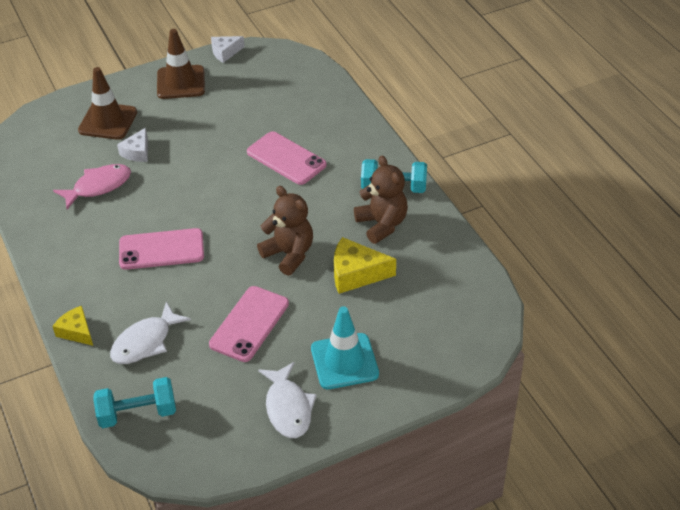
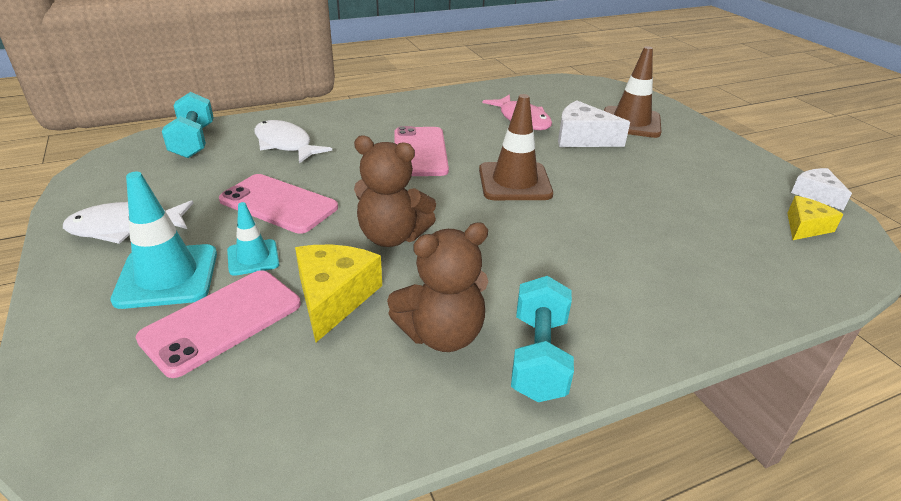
camera: 90 degrees right, 10 degrees down
yellow cheese [52,306,93,346] -> yellow cheese moved to [787,196,844,240]
white cheese [117,128,148,162] -> white cheese [558,101,630,147], size x1.55
brown traffic cone [157,29,205,99] -> brown traffic cone moved to [479,94,553,200]
pink phone [247,131,327,185] -> pink phone moved to [135,270,301,378]
brown teddy bear [257,186,313,276] -> brown teddy bear turned 60 degrees clockwise [354,136,436,247]
none -> turquoise traffic cone [227,202,279,276]

